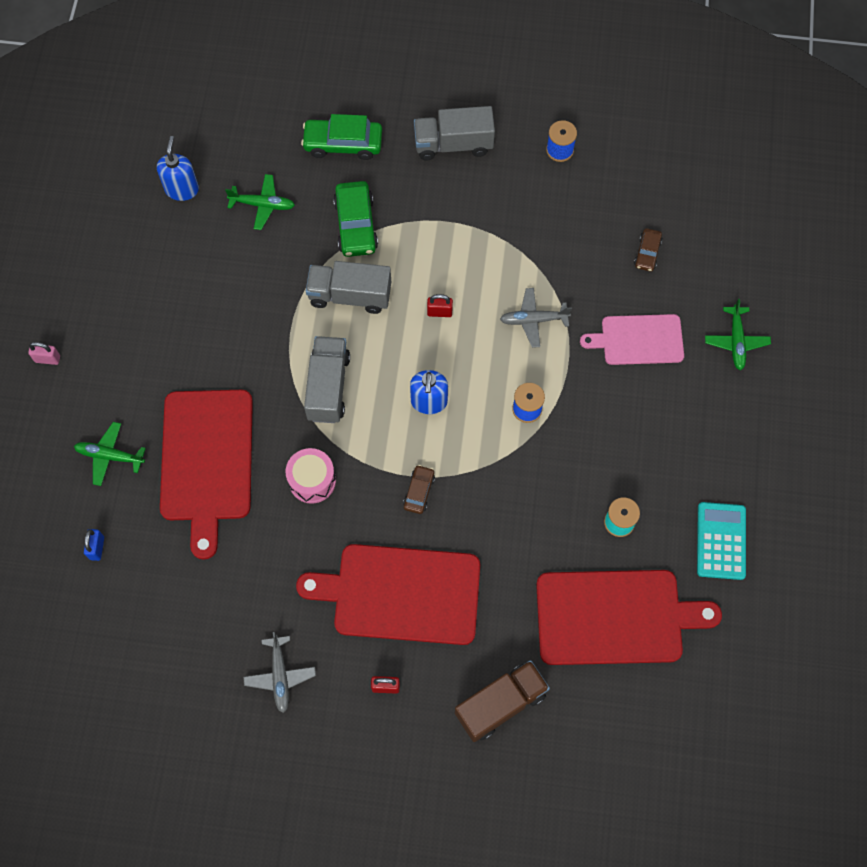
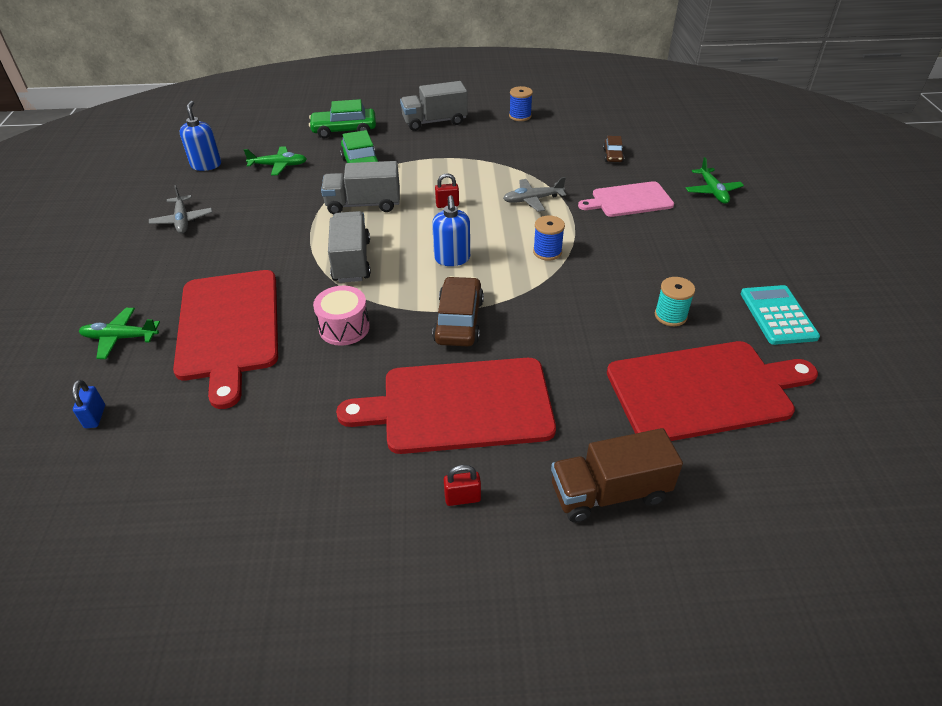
camera: 10 degrees left, 25 degrees down
pink padlock [28,342,60,365] -> none
grey plane [243,632,316,713] -> grey plane moved to [149,185,213,234]
brown car [403,465,435,514] -> brown car [432,276,484,346], size x1.79
brown truck [455,660,550,742] -> brown truck turned 150 degrees counterclockwise [551,428,683,523]

